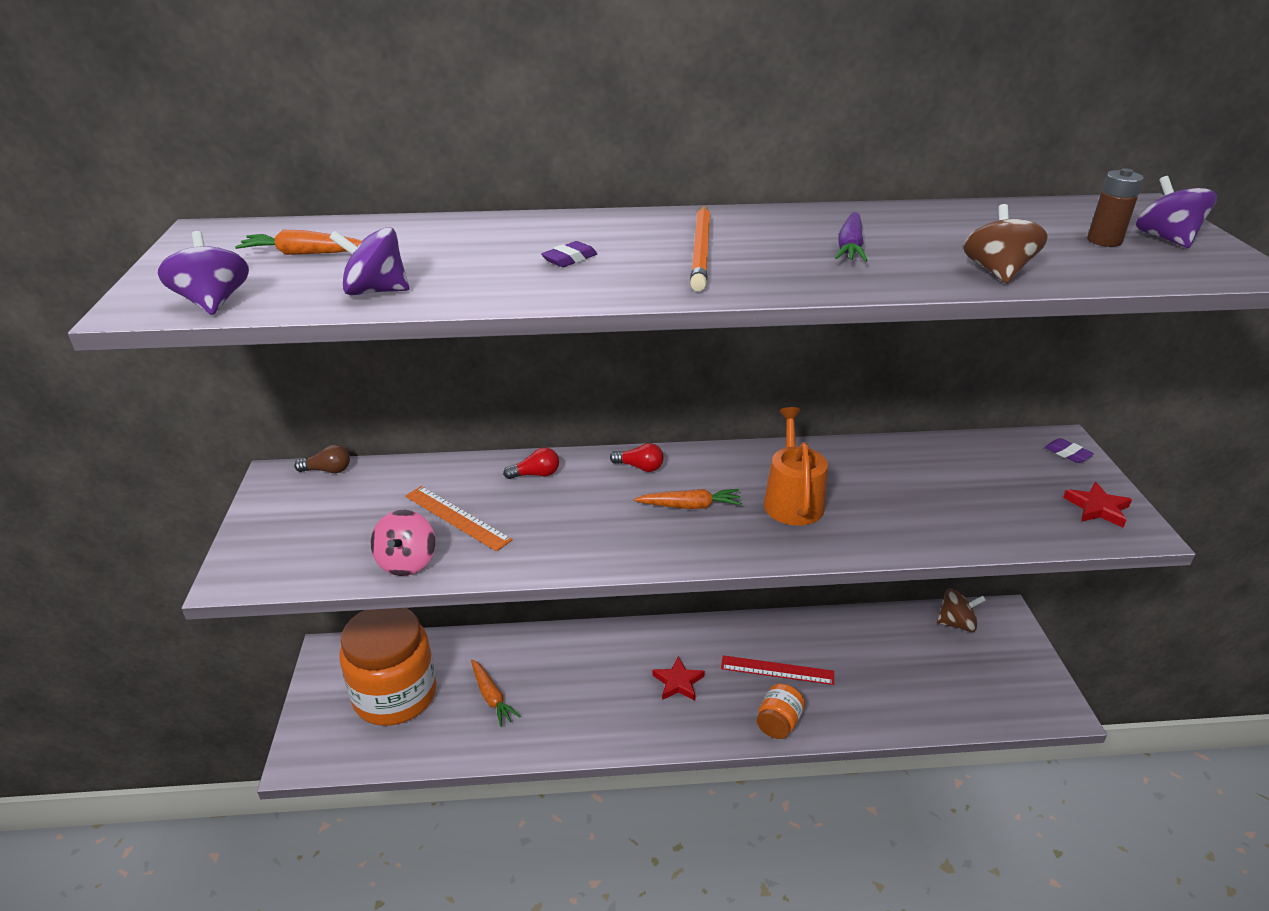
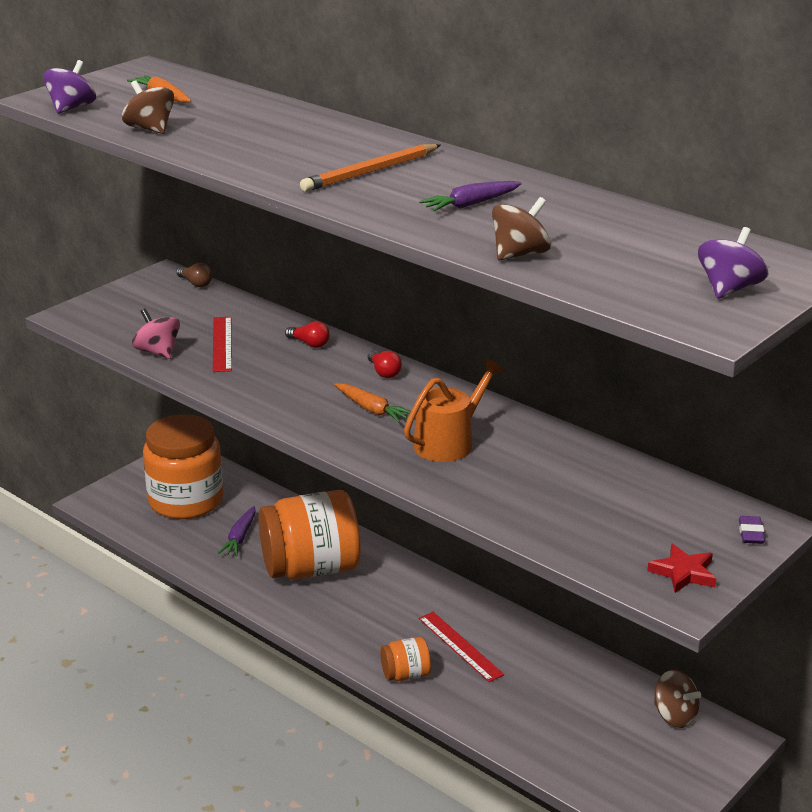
camera: 45 degrees right, 5 degrees down
purple spinning top [329,227,409,295] -> brown spinning top [122,80,174,134]
pink spinning top [371,510,435,576] -> pink spinning top turned 90 degrees clockwise [132,308,180,359]
orange ruler [405,486,513,551] -> red ruler [213,317,232,372]
orange carrot [471,659,521,727] -> purple carrot [218,506,256,557]
purple eraser [541,241,597,267] -> none
red star [652,656,705,700] -> none
brown battery [1087,168,1144,247] -> none
none -> orange jar [259,490,361,580]

